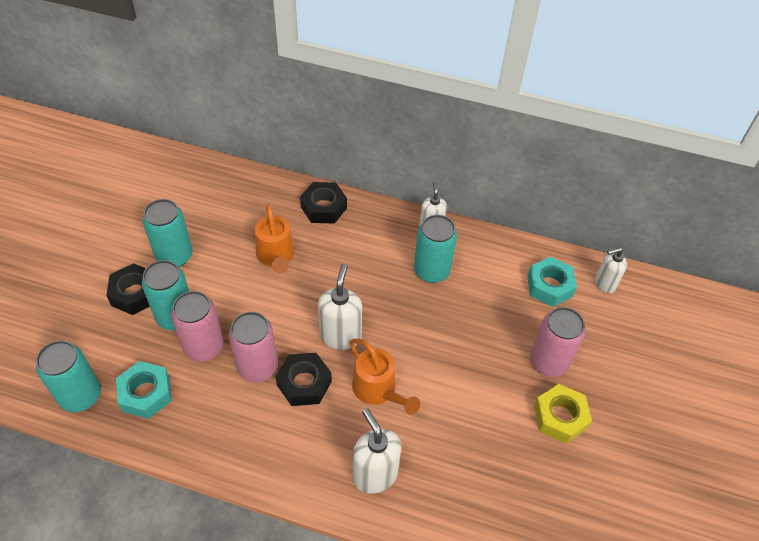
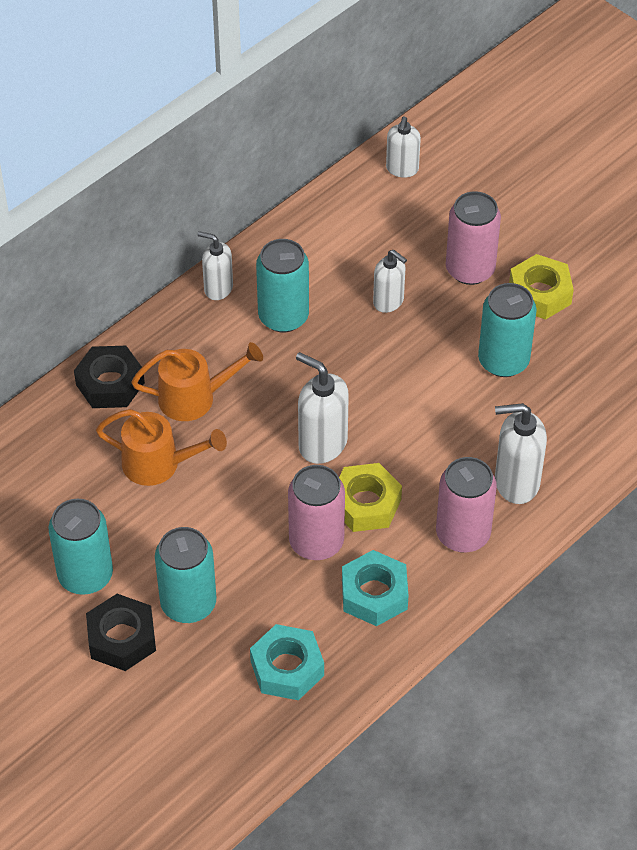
camera: 60 degrees left, 0 degrees up
turquoise can [36,340,101,412] -> turquoise can moved to [478,283,537,377]
pink can [171,291,224,362] -> pink can moved to [436,457,497,553]
black nut [276,353,332,406] -> yellow nut [339,463,402,532]
orange watering can [349,339,420,415] -> orange watering can moved to [131,342,263,421]
turquoise nut [527,257,577,307] -> turquoise nut moved to [342,550,408,626]
none -> white soap dispenser [373,250,407,313]

